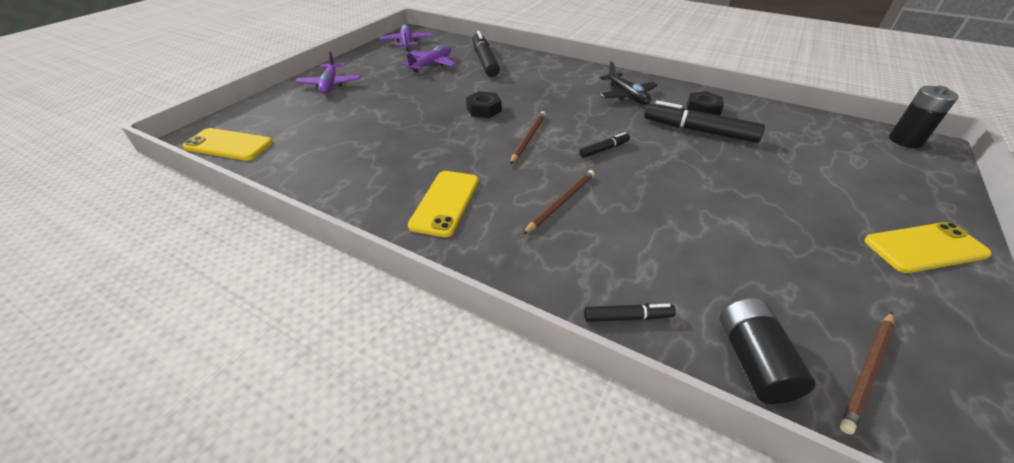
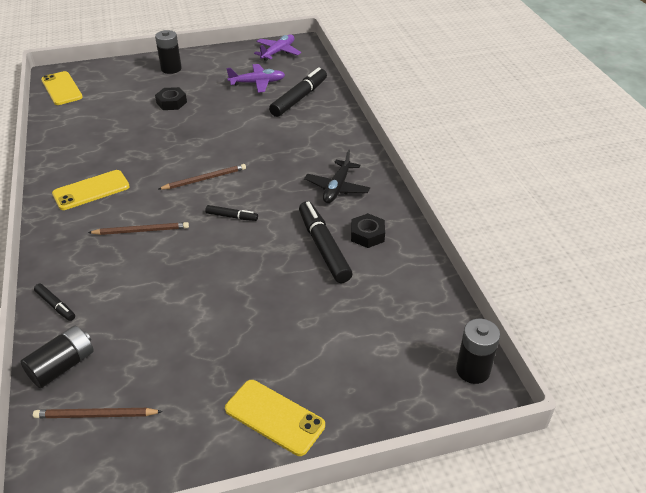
camera: 45 degrees right, 0 degrees up
purple plane [296,51,361,94] -> black battery [155,30,182,74]
black nut [466,91,502,118] -> black nut moved to [155,87,187,110]

